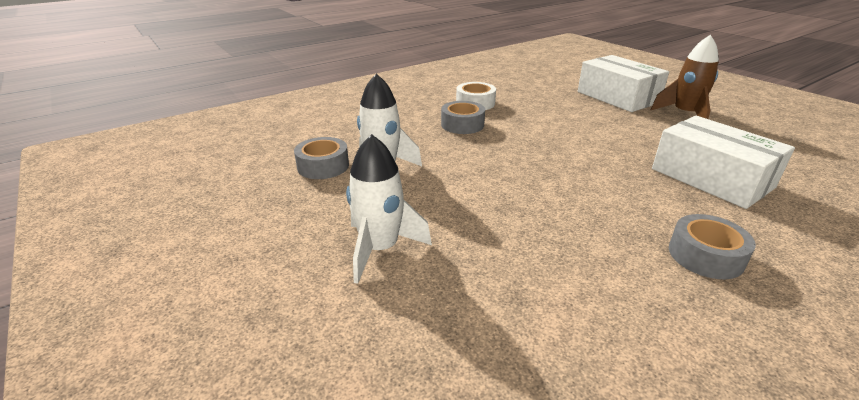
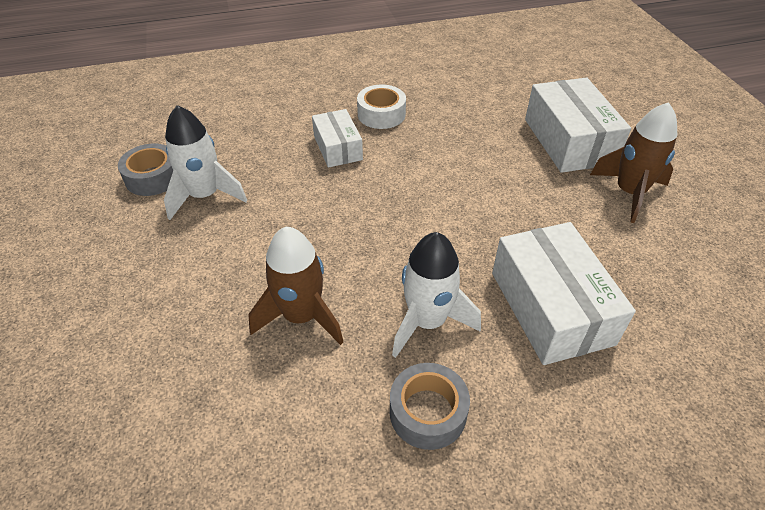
camera: 20 degrees right, 15 degrees up
white rocket [346,134,432,284] -> white rocket moved to [392,232,481,358]
grey tape [441,101,485,134] -> white box [312,109,363,168]
none -> brown rocket [248,227,343,345]

